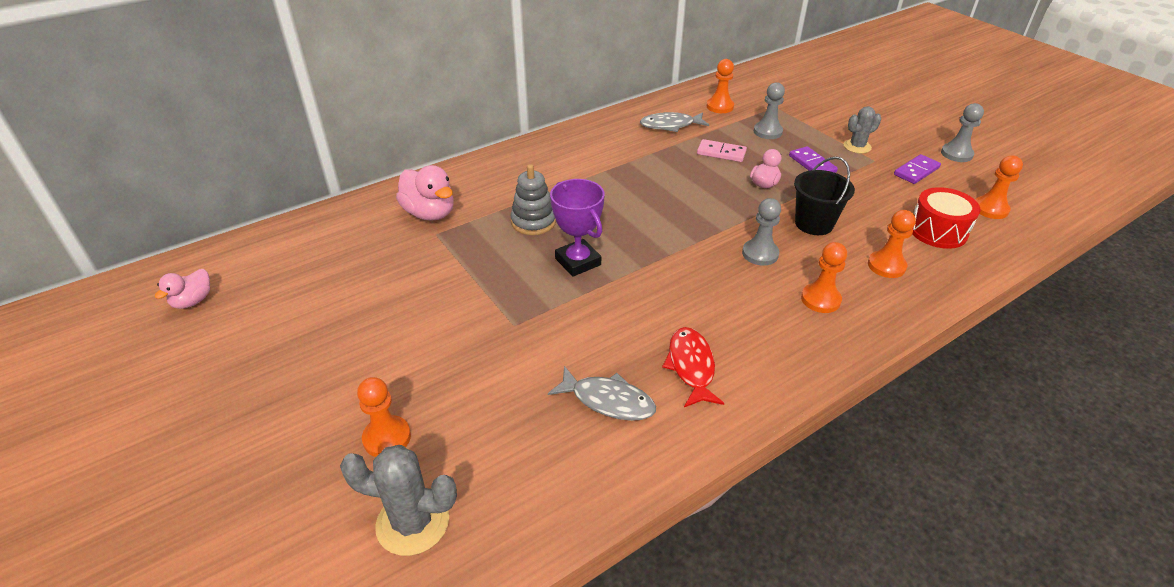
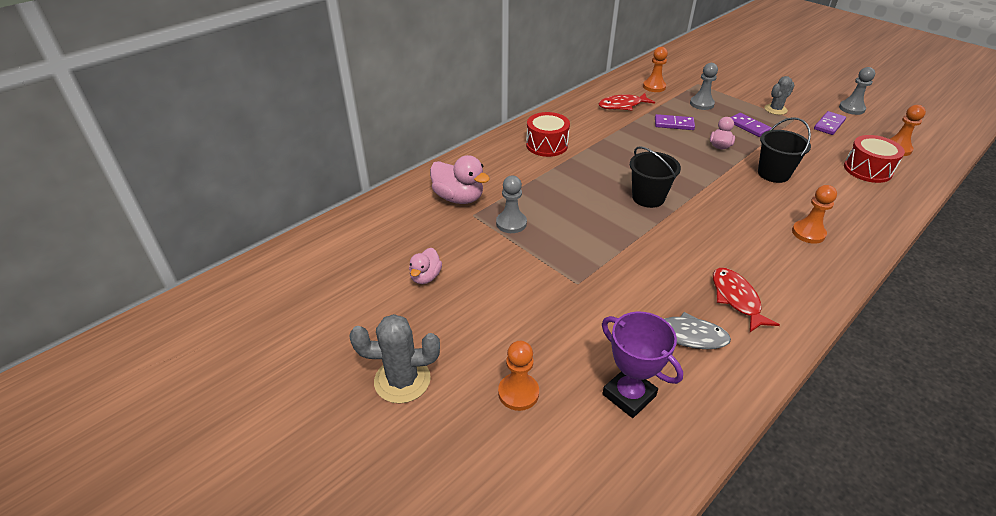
camera: 10 degrees left, 0 degrees up
pink duck [154,269,210,309] -> pink duck moved to [409,248,442,284]
grey cactus [340,445,457,556] -> grey cactus moved to [349,314,440,403]
grey stacking toy [511,164,556,235] -> none
purple trophy [550,179,605,277] -> purple trophy moved to [602,312,683,418]
grey fish [640,112,709,132] -> red fish [598,93,655,111]
pink domino [697,139,747,162] -> purple domino [655,114,695,130]
grey pawn [742,198,781,266] -> grey pawn moved to [496,176,527,233]
orange pawn [868,210,916,278] -> none
none -> red drum [526,112,570,157]
none -> black bucket [630,146,681,208]

